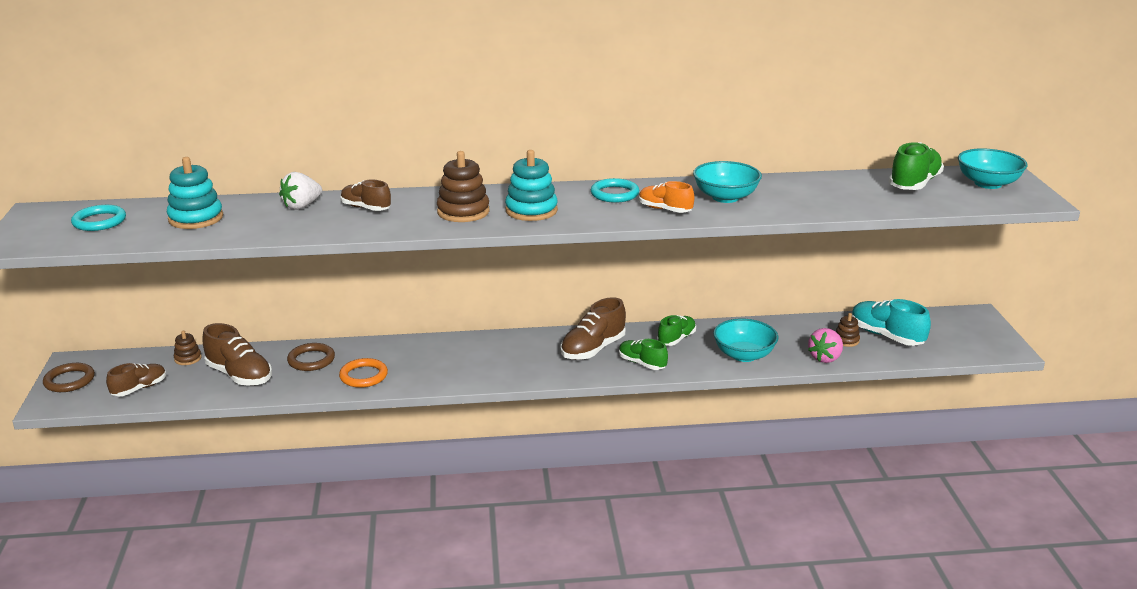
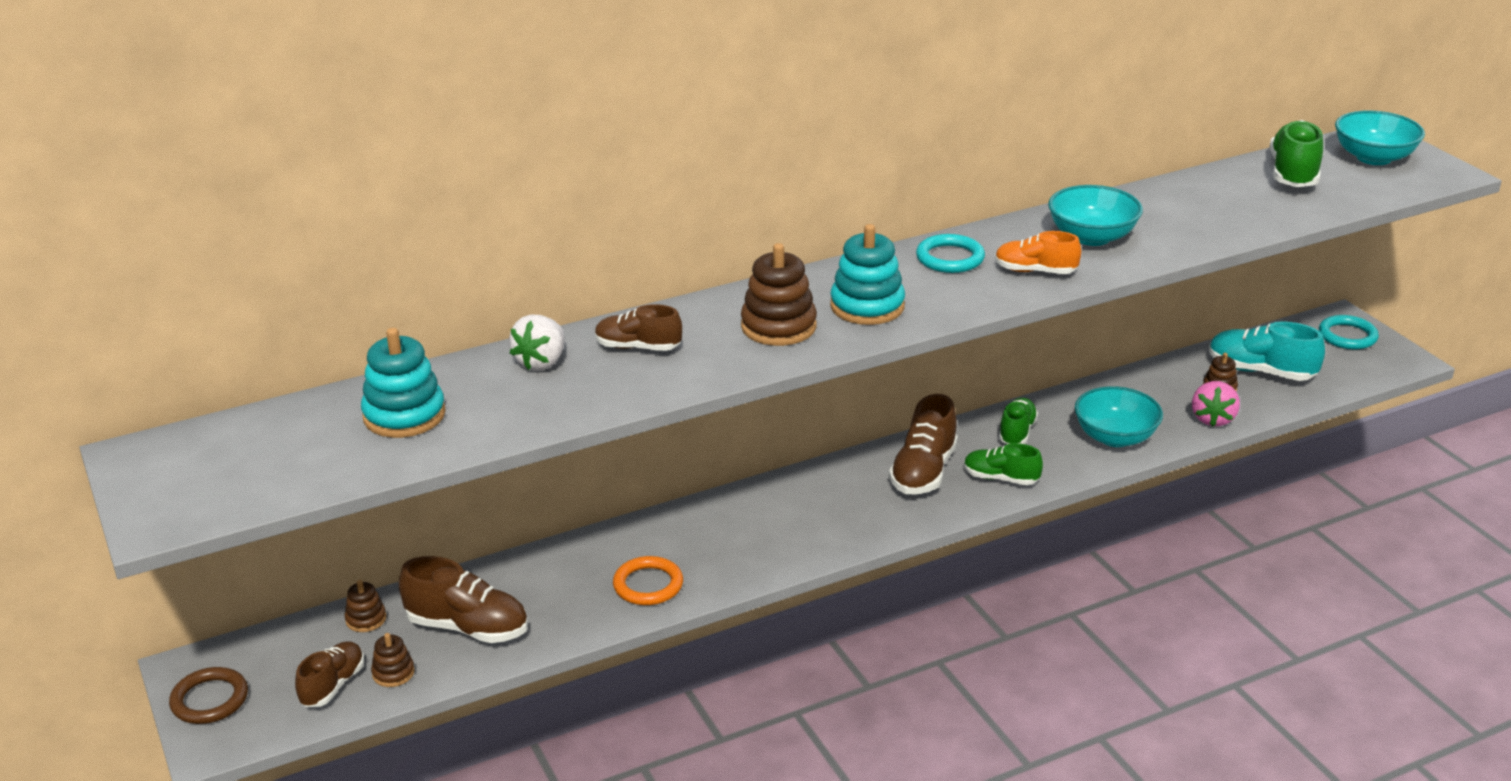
camera: 20 degrees left, 5 degrees up
turquoise ring [71,205,126,231] -> turquoise ring moved to [1319,315,1379,349]
brown ring [287,343,335,371] -> none
none -> brown stacking toy [371,633,415,687]

